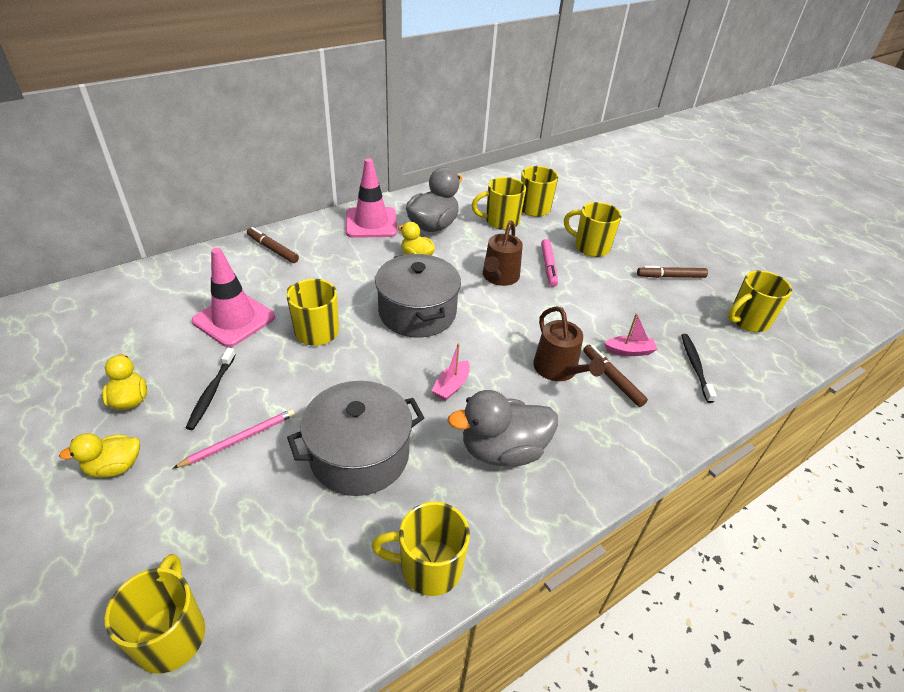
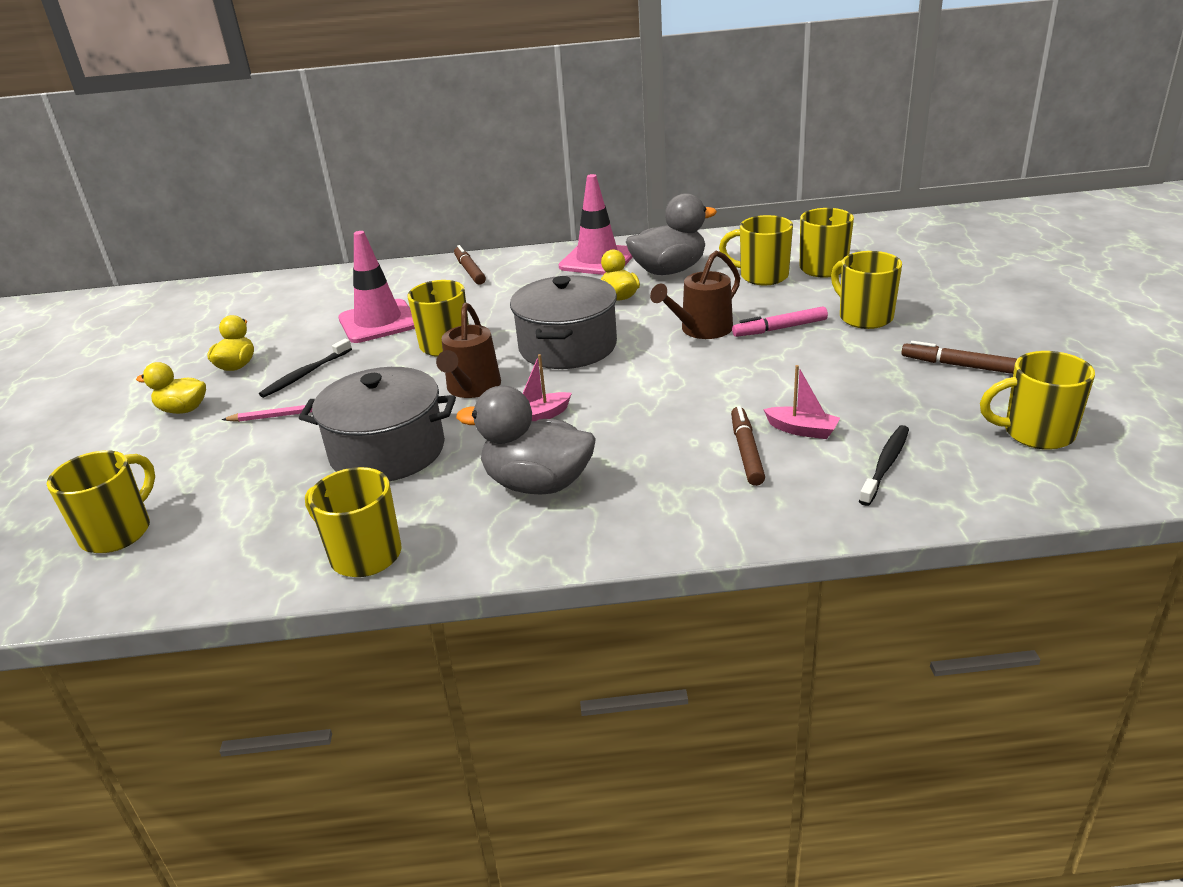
camera: 35 degrees right, 10 degrees down
brown watering can [533,306,605,381] -> brown watering can moved to [436,303,501,398]
pink marker [541,239,558,287] -> pink marker turned 45 degrees clockwise [732,306,828,337]

